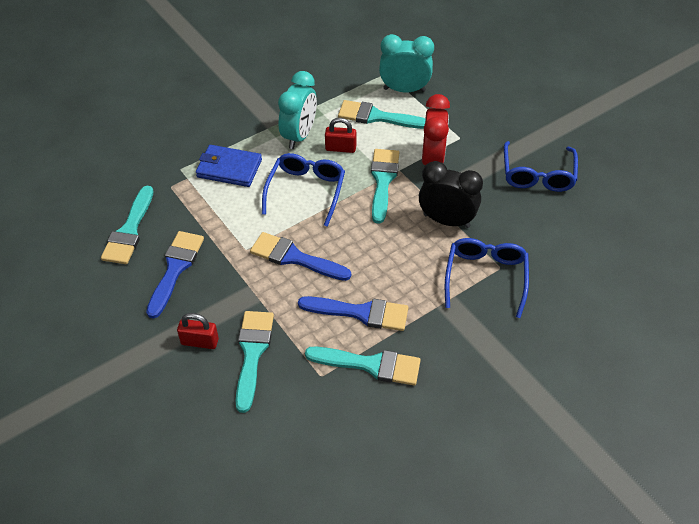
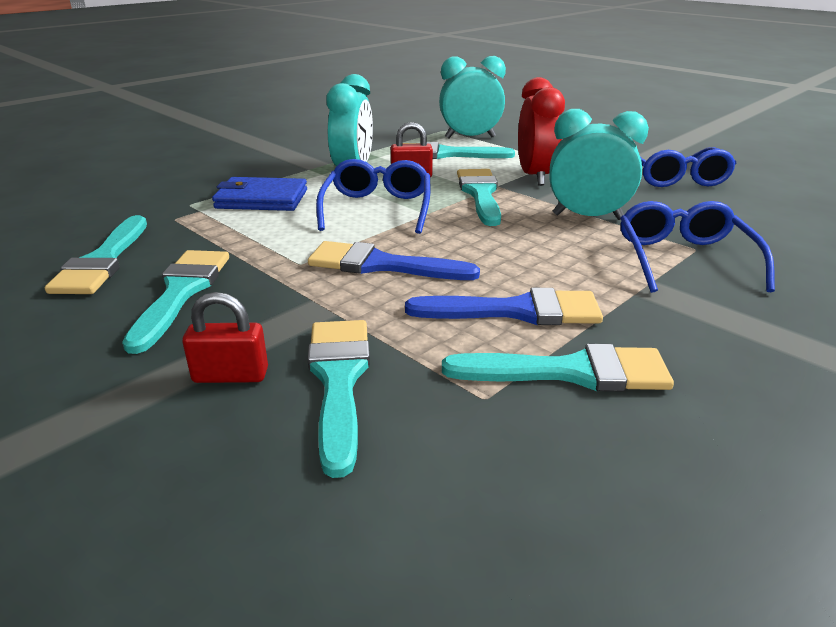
camera: 10 degrees left, 20 degrees down
blue brush [146,231,204,319] -> turquoise brush [122,250,229,354]
black clock [419,161,483,228] -> turquoise clock [550,109,649,220]

